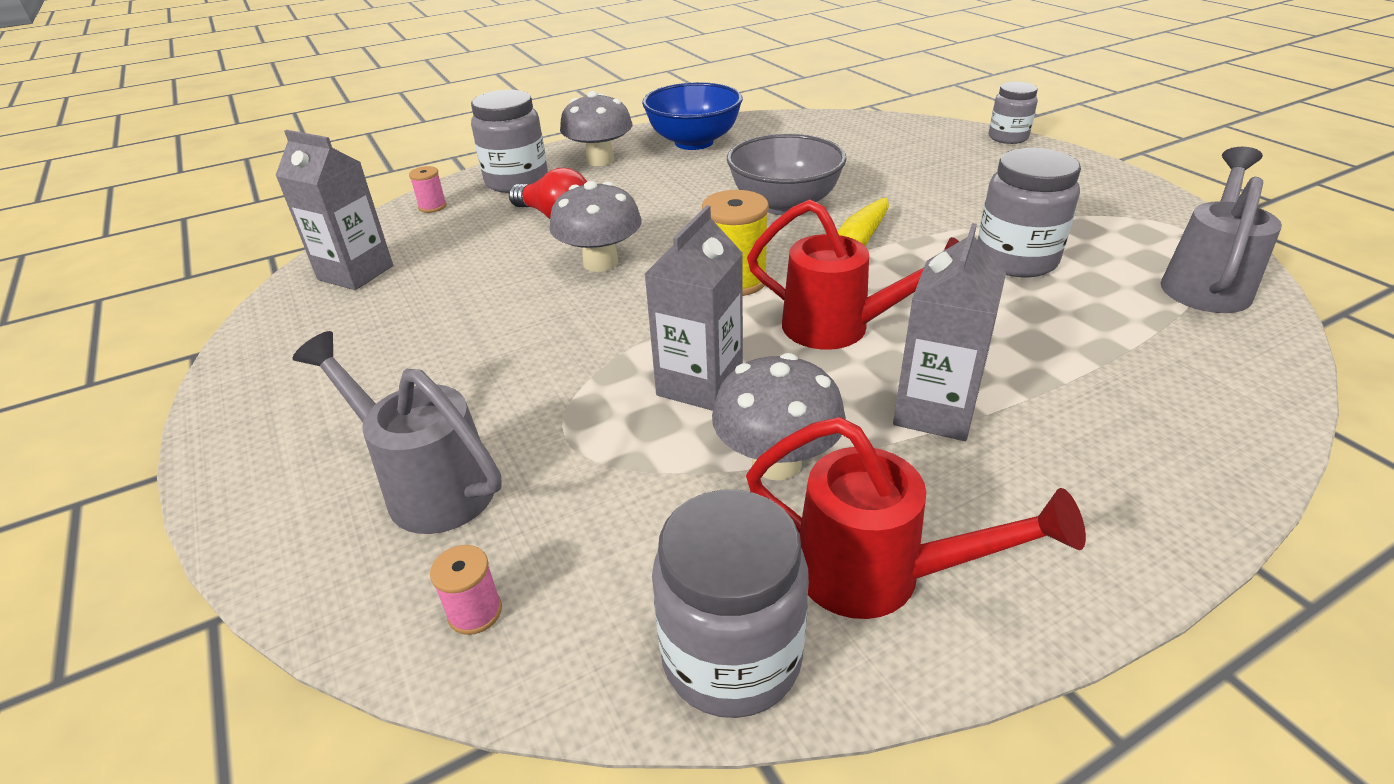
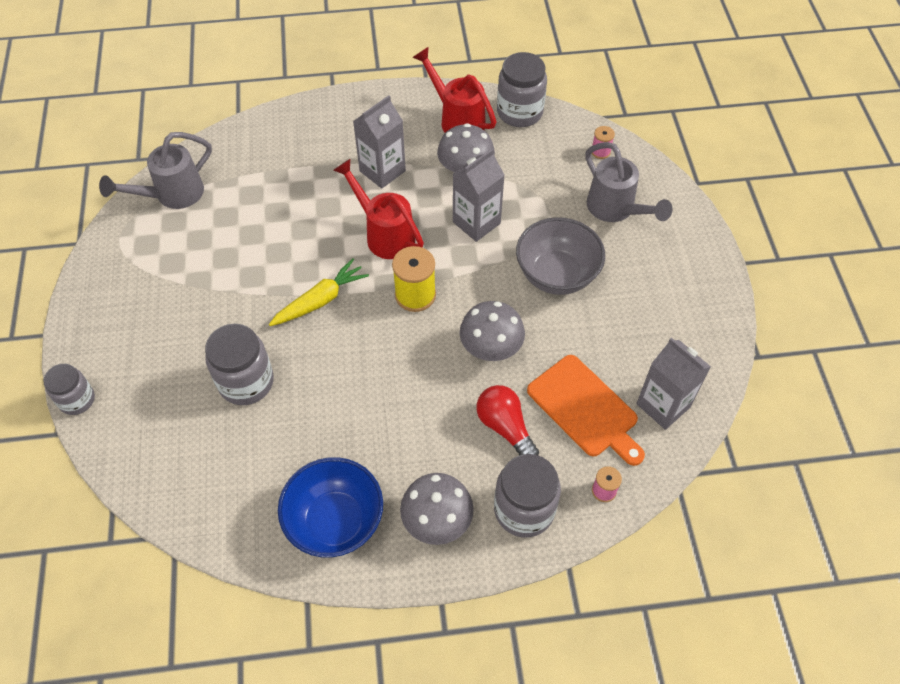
camera: 160 degrees left, 20 degrees up
grey bowl [727,134,847,215] -> grey bowl moved to [516,217,605,295]
grey jar [978,148,1081,277] -> grey jar moved to [205,324,274,405]
none -> orange cutting board [527,355,645,466]

